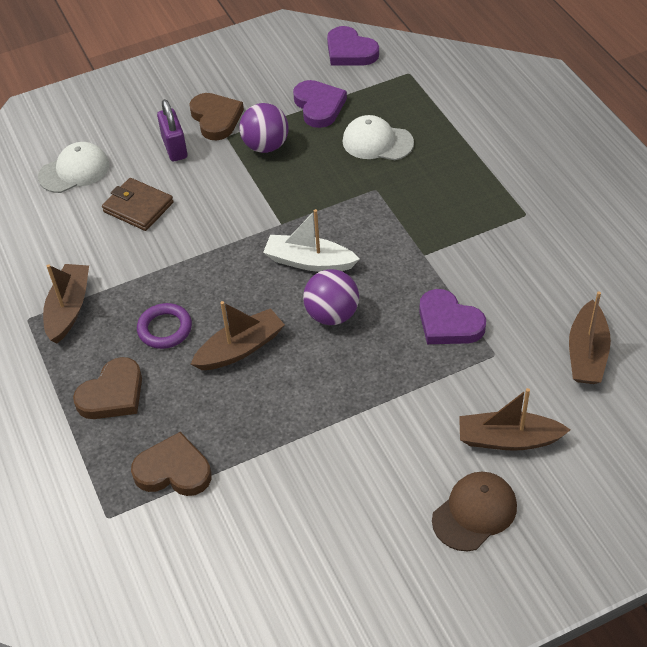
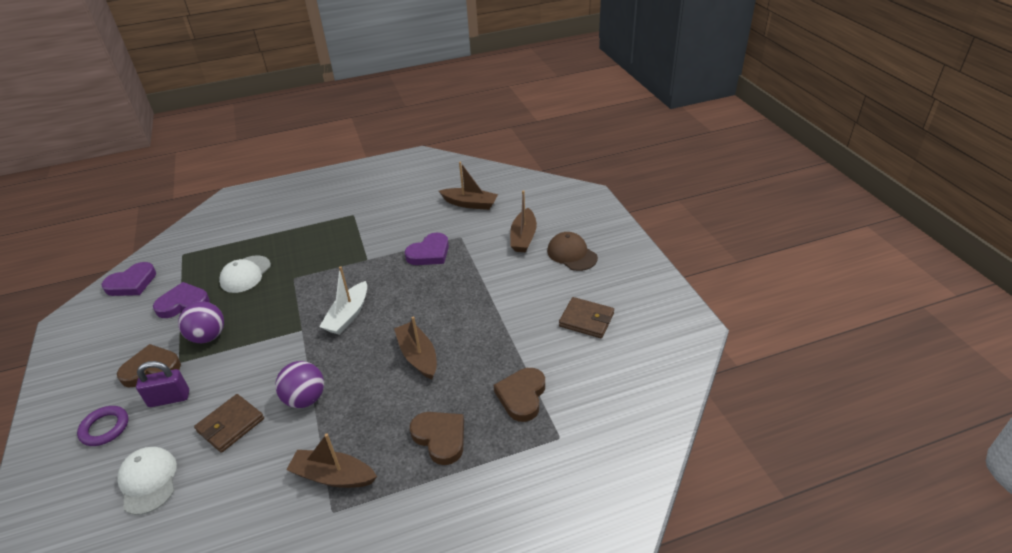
camera: 85 degrees left, 10 degrees down
purple ring [137,303,192,349] -> purple ring moved to [77,406,128,446]
purple ball [303,269,359,325] -> purple ball moved to [275,361,324,408]
none -> brown wallet [559,297,614,338]

